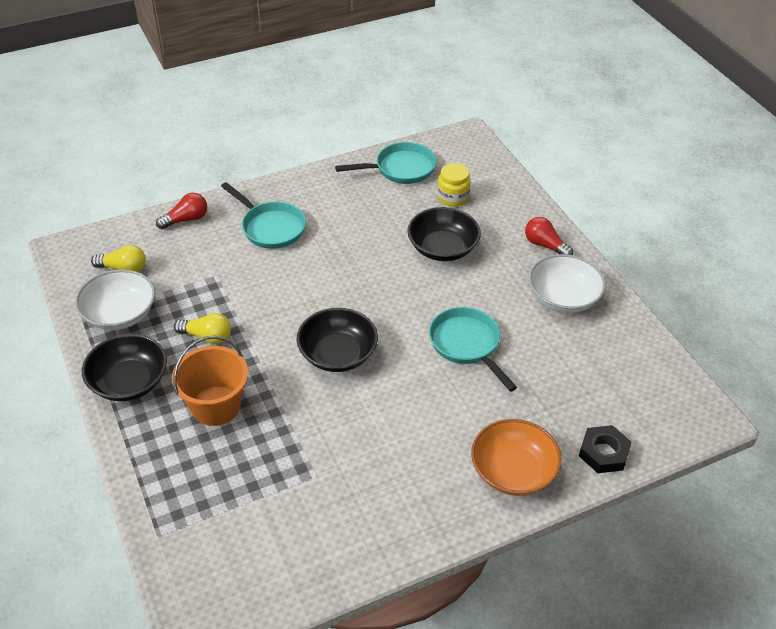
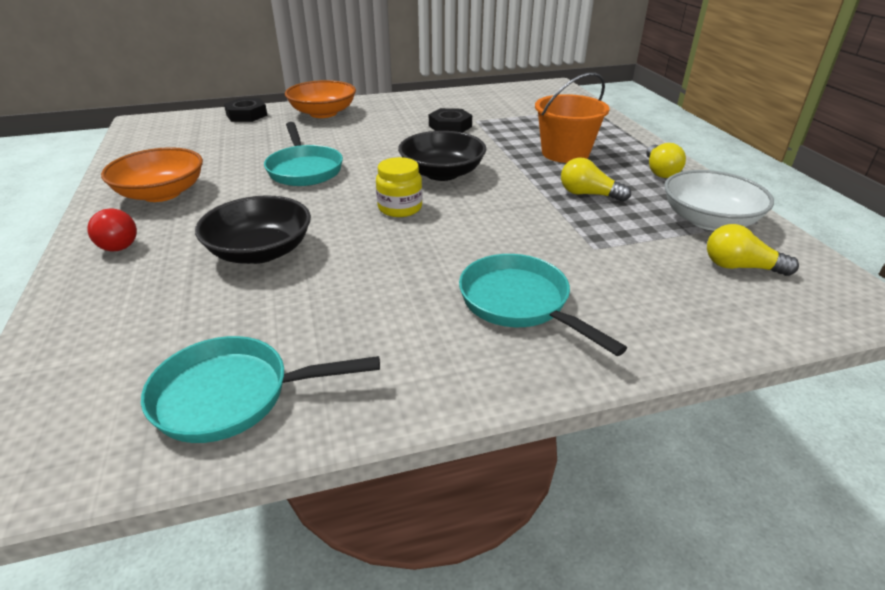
camera: 170 degrees left, 10 degrees down
black bowl [82,334,167,401] -> yellow light bulb [646,143,686,178]
red light bulb [156,193,207,229] -> none
yellow jar [437,163,471,207] -> yellow jar moved to [376,157,422,217]
white bowl [528,254,606,313] -> orange bowl [101,147,203,202]
none -> black nut [429,108,472,133]

